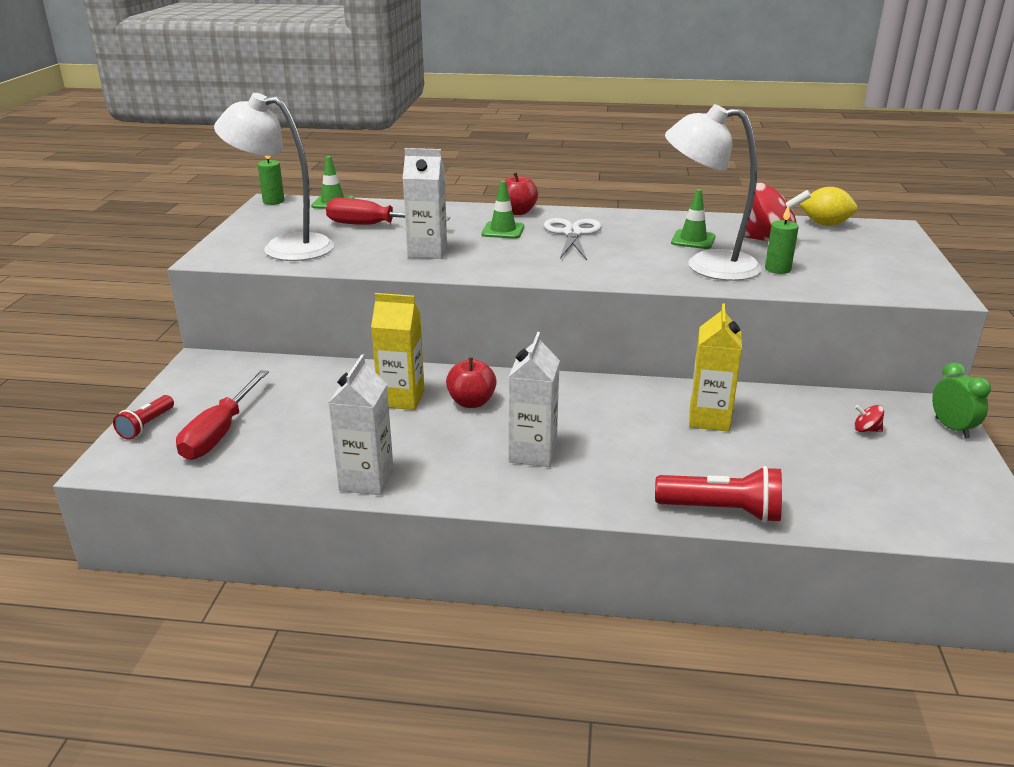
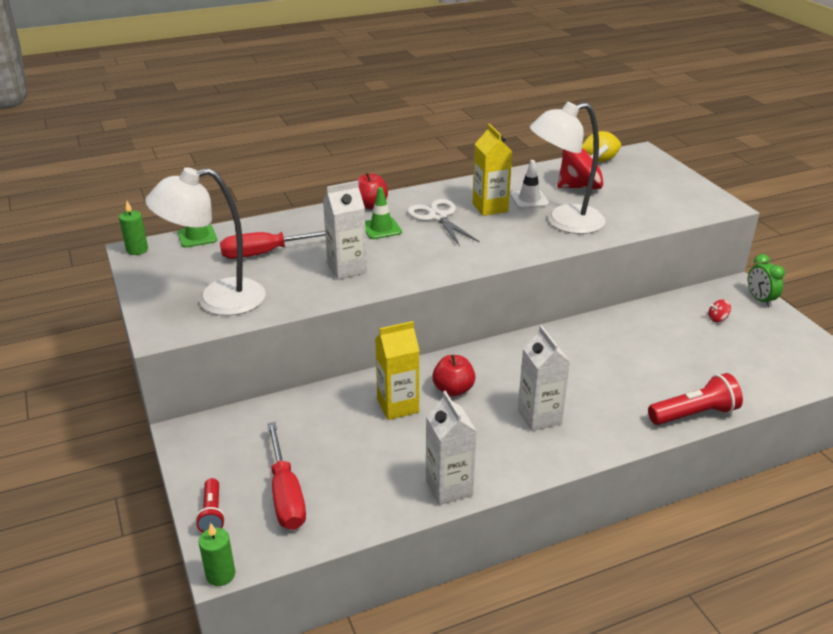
camera: 30 degrees left, 5 degrees up
green traffic cone [671,189,715,249] -> white traffic cone [511,160,549,209]
yellow carton [689,303,742,432] -> yellow carton moved to [473,124,512,216]
green candle [765,205,799,274] -> green candle moved to [199,523,235,586]
green clock [932,362,991,438] -> green clock turned 150 degrees counterclockwise [748,254,785,307]

